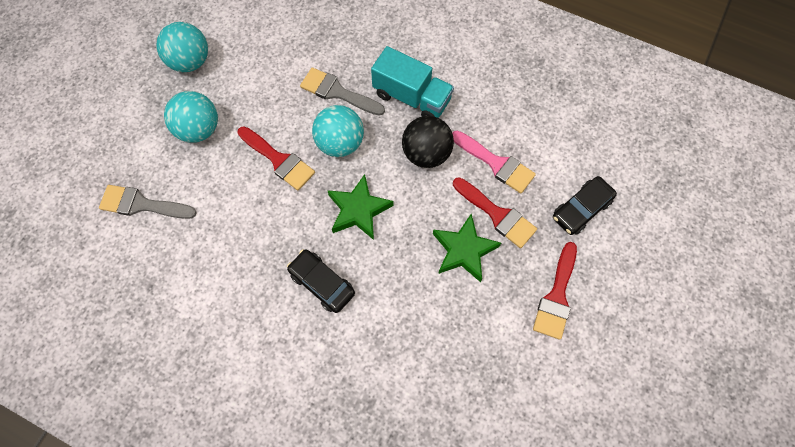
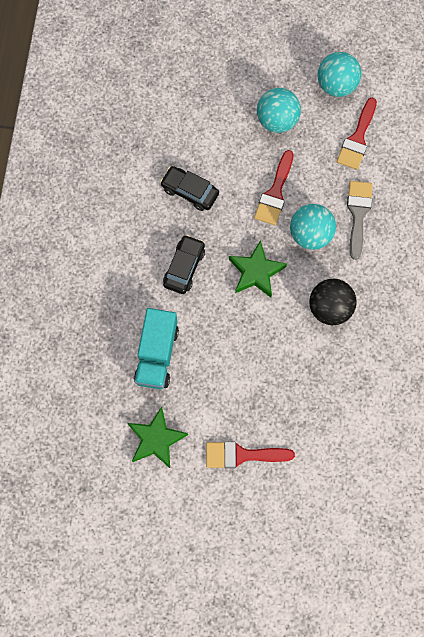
camera: 70 degrees right, 5 degrees up
grey brush [99,185,197,219] -> none
turquoise truck [371,46,454,118] -> turquoise truck moved to [134,308,179,389]
green star [433,214,501,282] -> green star moved to [128,407,188,468]
pink brush [452,130,536,194] -> none
red brush [453,177,537,248] -> red brush moved to [337,98,377,170]
black car [553,176,617,235] -> black car moved to [160,166,219,211]

